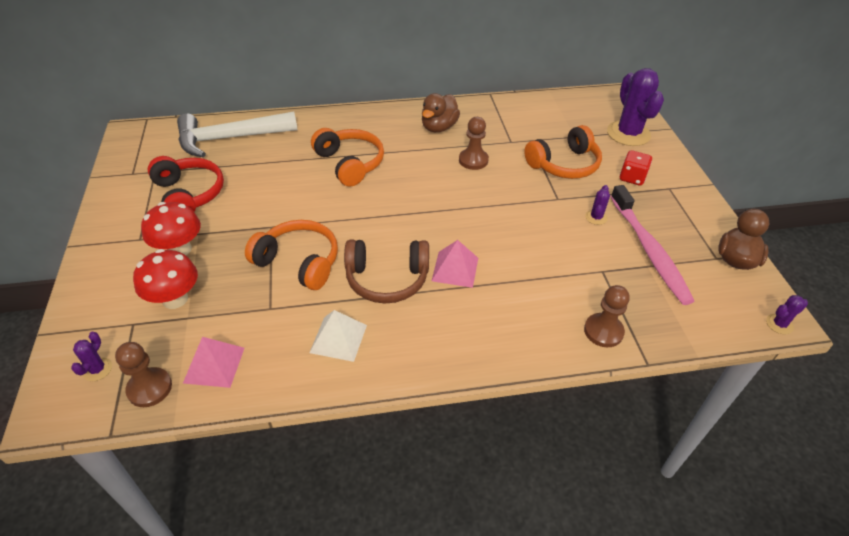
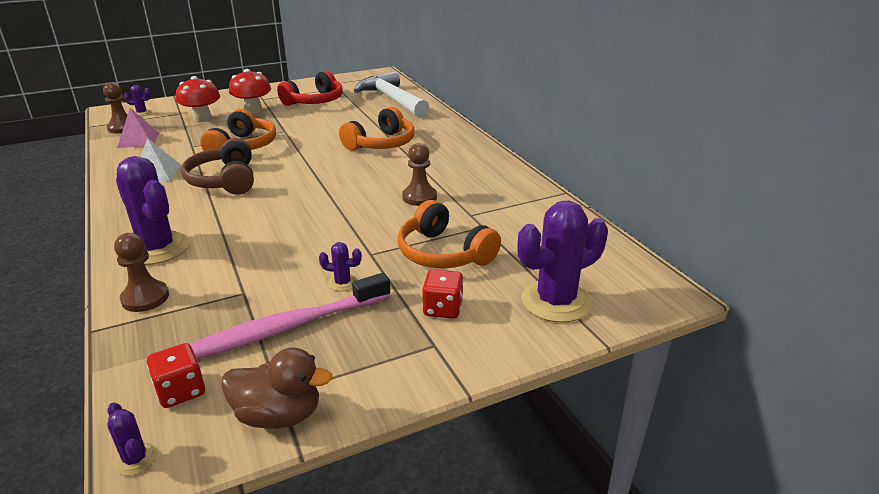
camera: 75 degrees right, 15 degrees down
brown duck [422,93,460,132] -> none
pink pyramid [432,240,478,288] -> none
none -> purple cactus [116,156,189,265]
none -> red dice [147,343,205,408]

